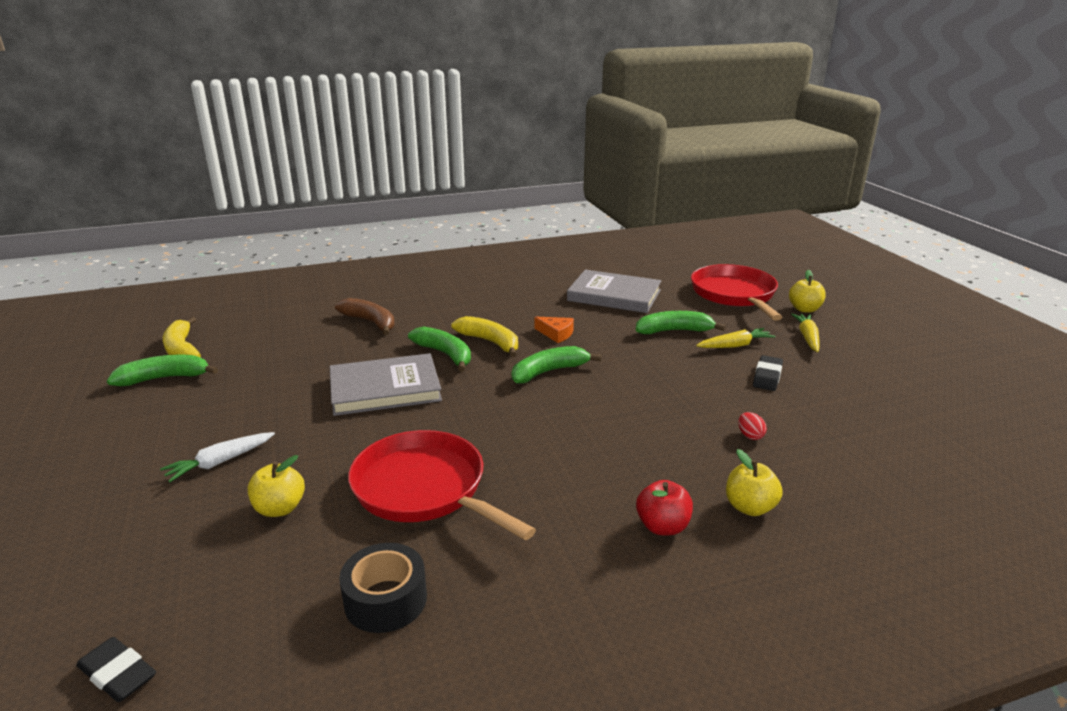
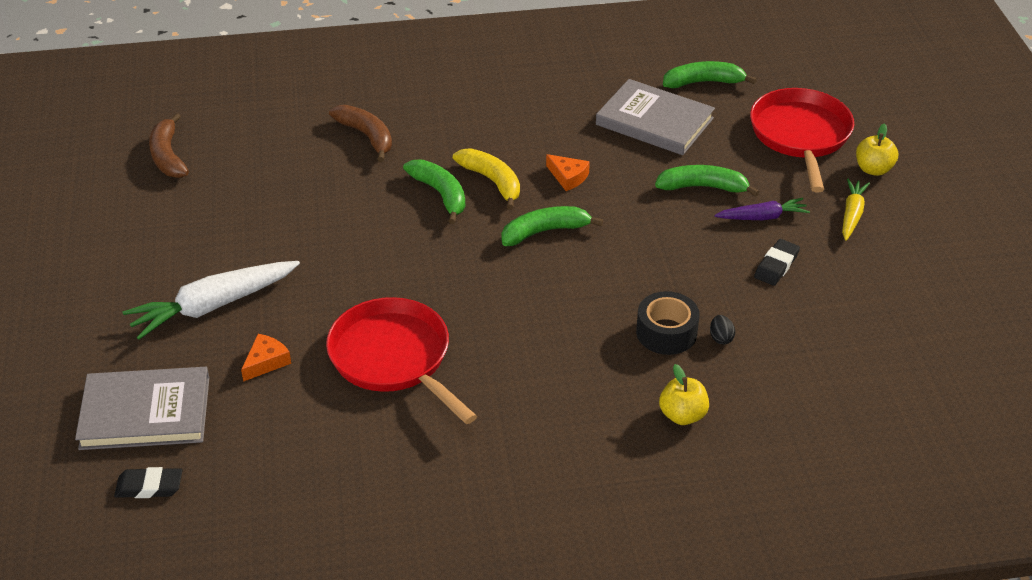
camera: 10 degrees right, 15 degrees up
black eraser [76,637,156,702] -> black eraser turned 45 degrees counterclockwise [114,467,183,498]
green banana [107,355,218,386] -> green banana moved to [663,61,757,88]
white carrot [160,432,275,482] -> white carrot [123,261,300,340], size x1.77
yellow banana [163,317,201,358] -> brown banana [149,113,189,178]
yellow apple [248,455,305,517] -> orange cheese [241,334,291,382]
grey book [330,353,442,416] -> grey book moved to [75,367,209,450]
black tape [339,543,427,633] -> black tape moved to [636,291,700,355]
red apple [636,480,693,535] -> none
yellow carrot [696,328,775,348] -> purple carrot [714,198,810,220]
red egg [739,412,767,440] -> black egg [710,315,735,345]

